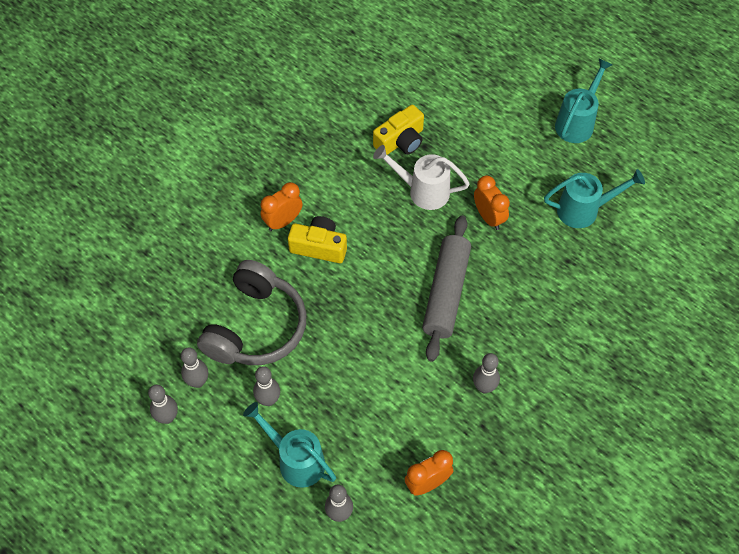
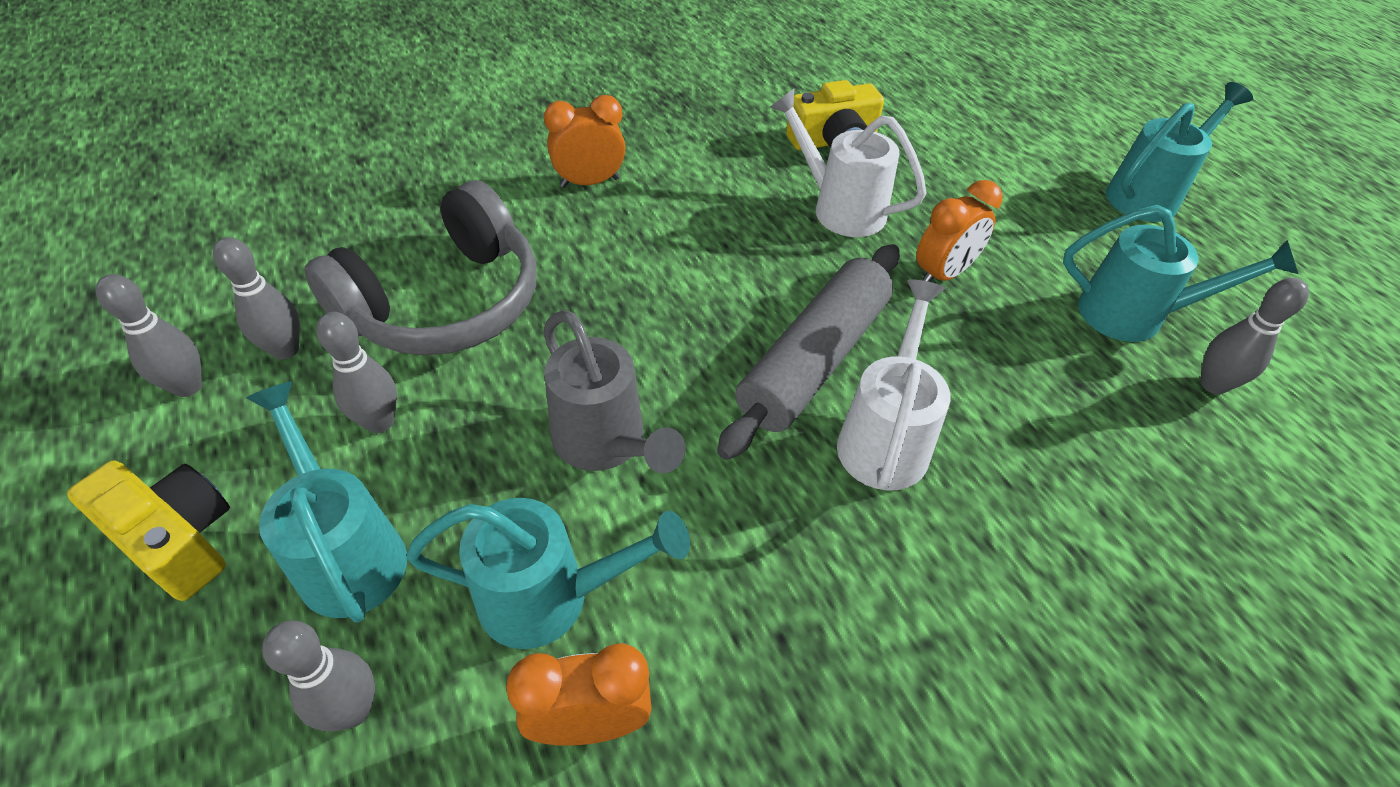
camera: 20 degrees right, 10 degrees down
yellow camera [288,216,347,263] -> yellow camera moved to [67,461,230,601]
grey bowling pin [473,353,500,393] -> grey bowling pin moved to [1200,278,1309,394]
orange clock [474,175,510,230] -> orange clock turned 60 degrees clockwise [916,180,1003,282]
none -> turquoise watering can [406,498,690,649]
none -> grey watering can [543,310,686,473]
none -> white watering can [837,279,951,490]

